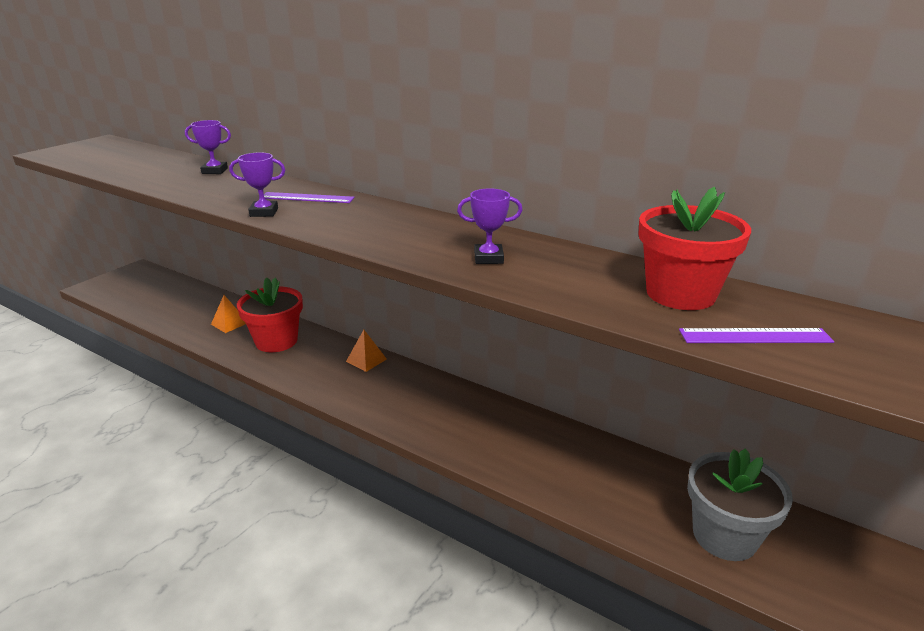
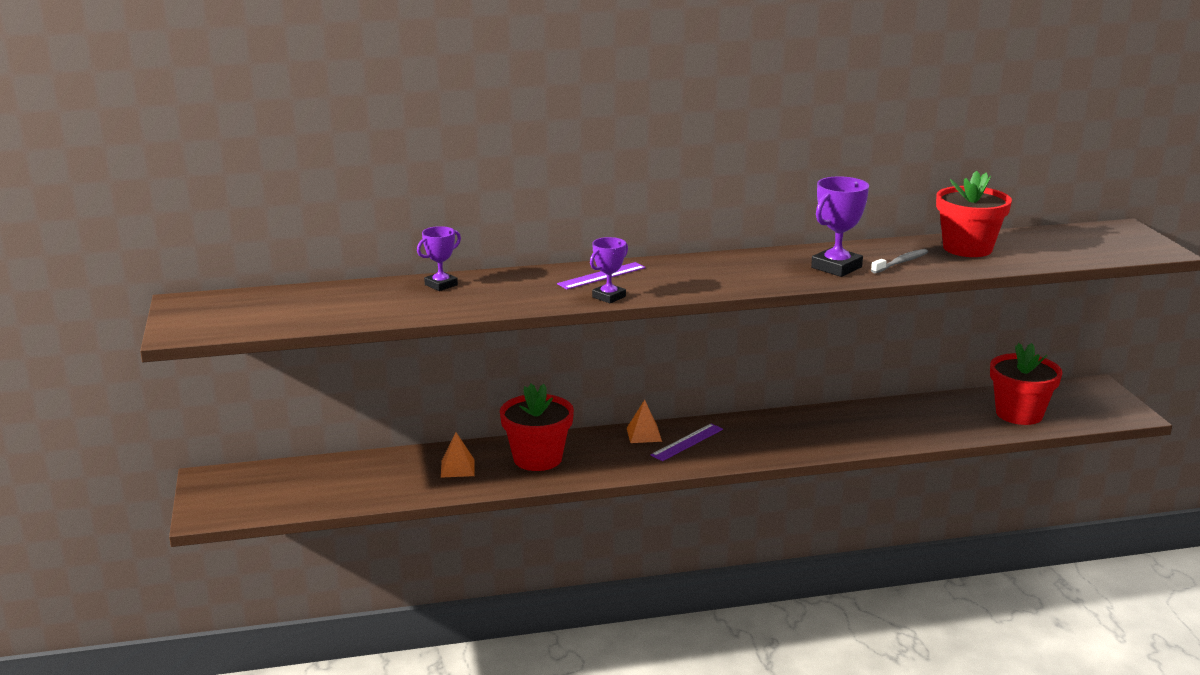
camera: 45 degrees left, 5 degrees down
purple trophy [457,188,522,264] -> purple trophy [811,176,869,277], size x1.59
purple ruler [679,328,834,343] -> purple ruler moved to [651,424,723,461]
grey flower pot [687,448,793,561] -> red flower pot [990,343,1062,425]
none -> grey toothbrush [871,249,928,274]

